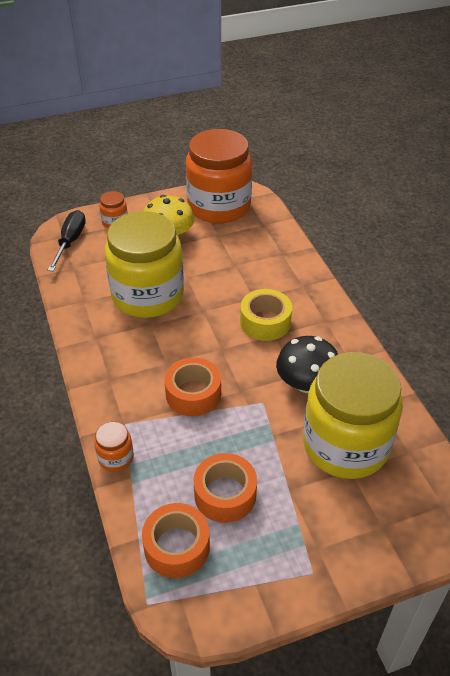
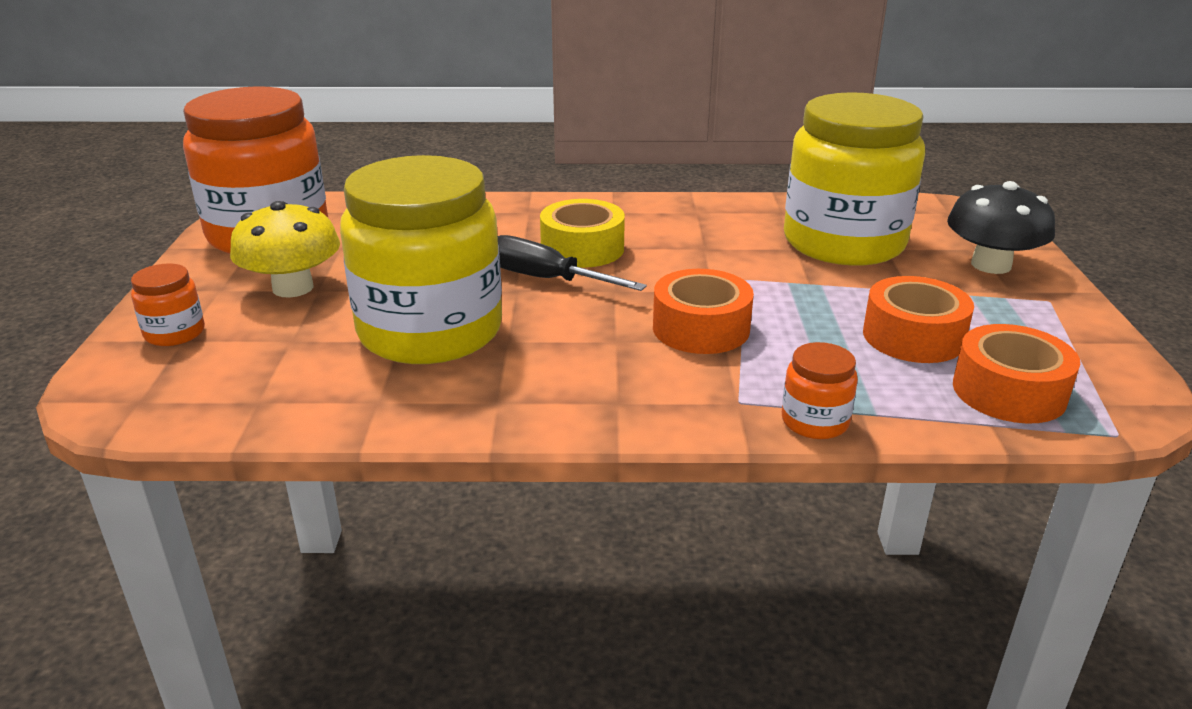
camera: 70 degrees left, 15 degrees down
black screwdriver [48,210,86,271] -> black screwdriver moved to [498,235,647,291]
black mushroom [276,336,338,393] -> black mushroom moved to [947,181,1055,274]

